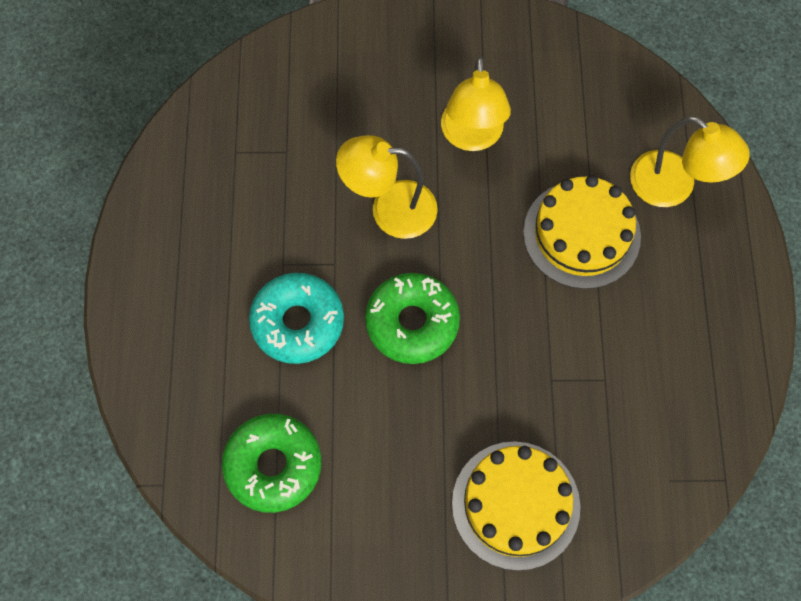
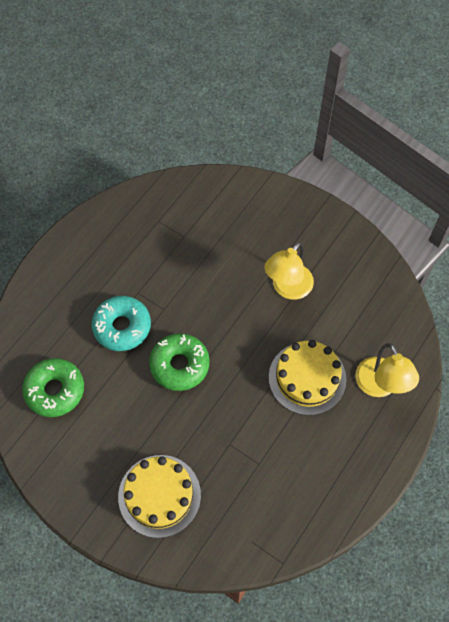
camera: 35 degrees right, 5 degrees down
yellow lamp [336,135,438,239] -> none

